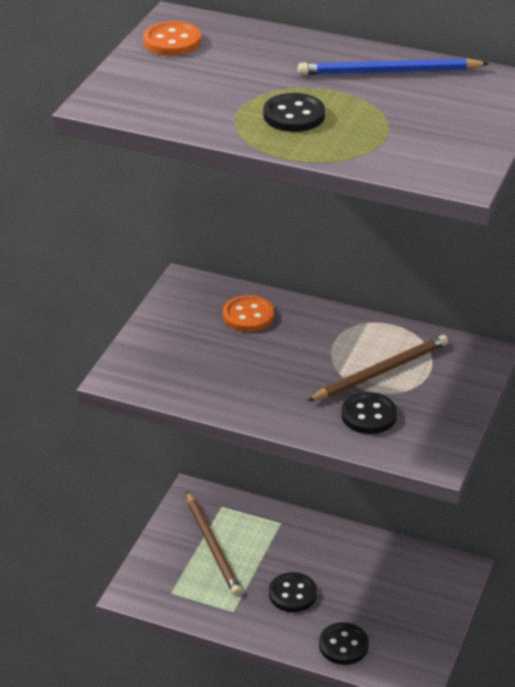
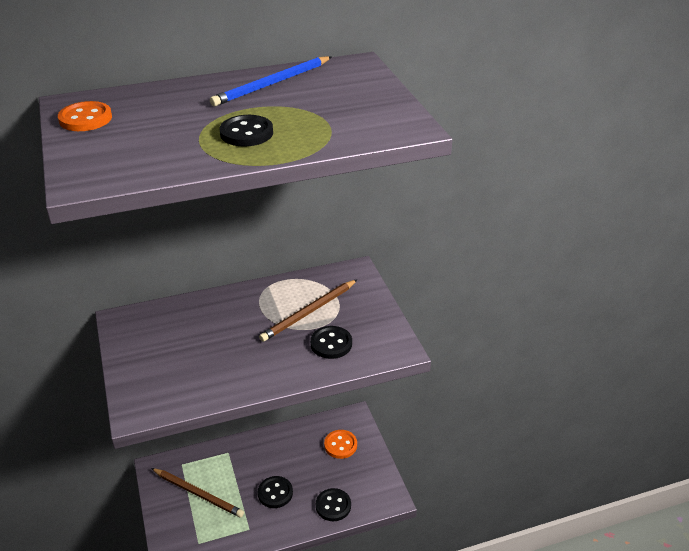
camera: 40 degrees left, 0 degrees up
orange button [223,295,274,332] -> orange button moved to [324,430,357,459]
brown pencil [307,335,448,401] -> brown pencil turned 150 degrees counterclockwise [259,280,357,342]

